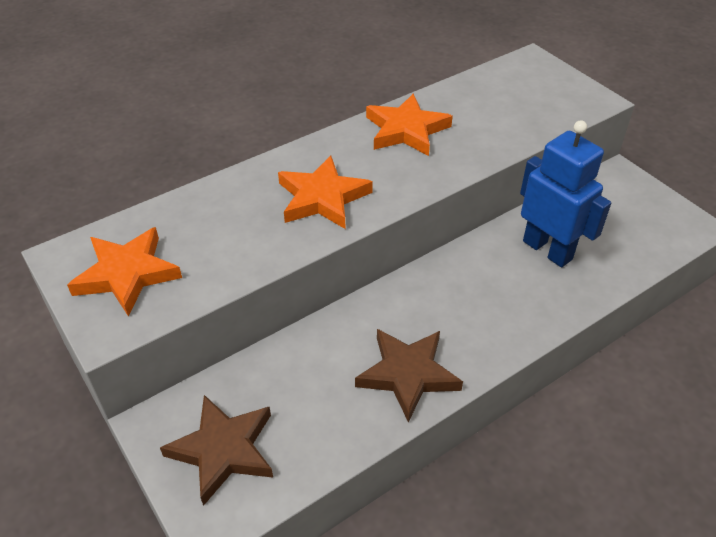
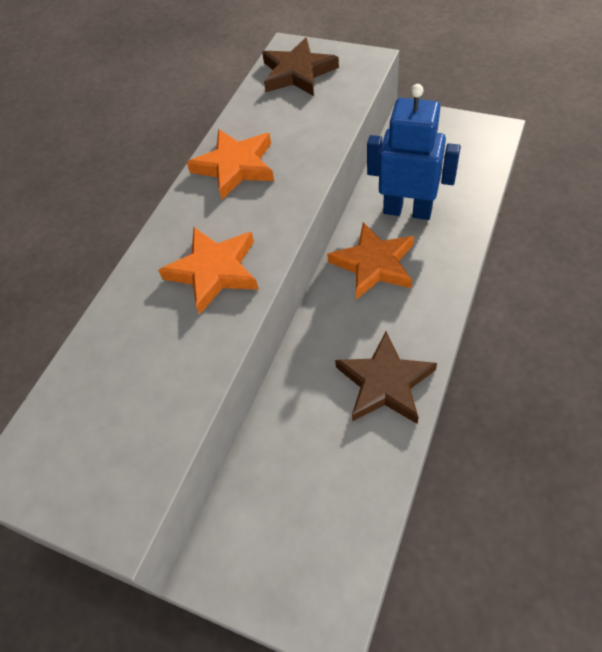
camera: 25 degrees left, 10 degrees up
orange star [67,227,182,316] -> orange star moved to [327,222,414,300]
brown star [160,395,273,506] -> brown star moved to [262,38,339,96]

